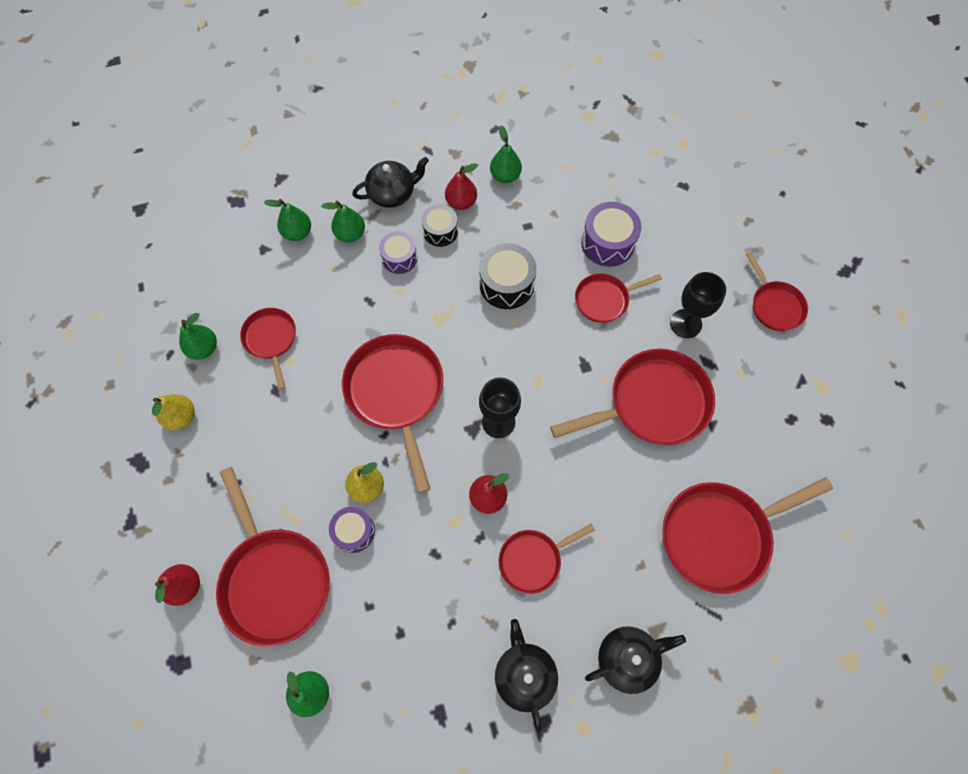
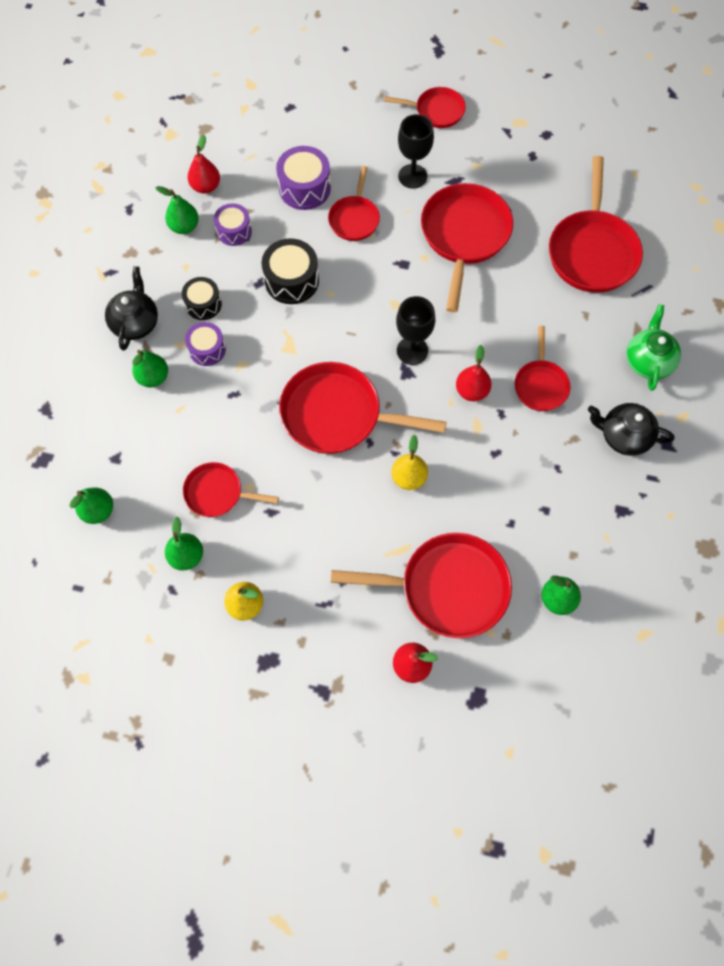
camera: 60 degrees left, 0 degrees up
green pear [264,199,311,241] -> green pear moved to [69,487,113,524]
purple drum [329,507,375,553] -> purple drum moved to [214,203,252,246]
red pear [445,163,478,210] -> red pear moved to [188,135,220,194]
black teapot [585,626,686,694] -> green teapot [626,304,681,391]

